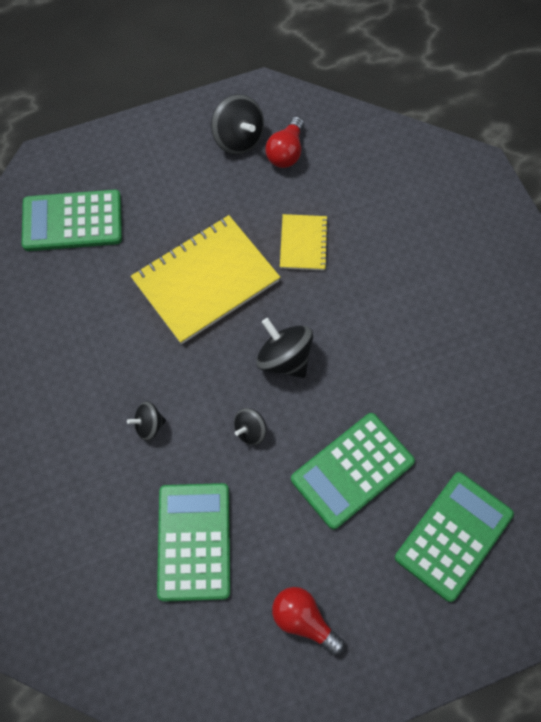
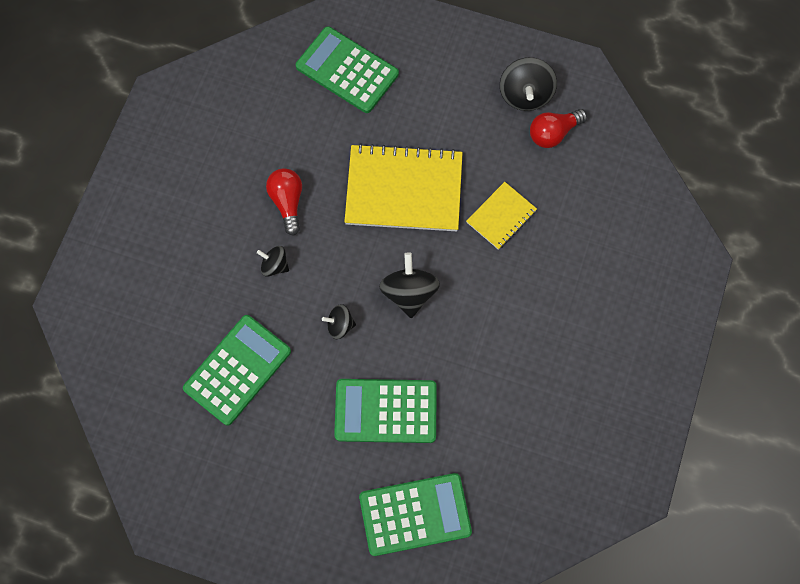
camera: 40 degrees right, 5 degrees up
red light bulb [272,587,345,655] -> red light bulb moved to [266,168,302,236]

